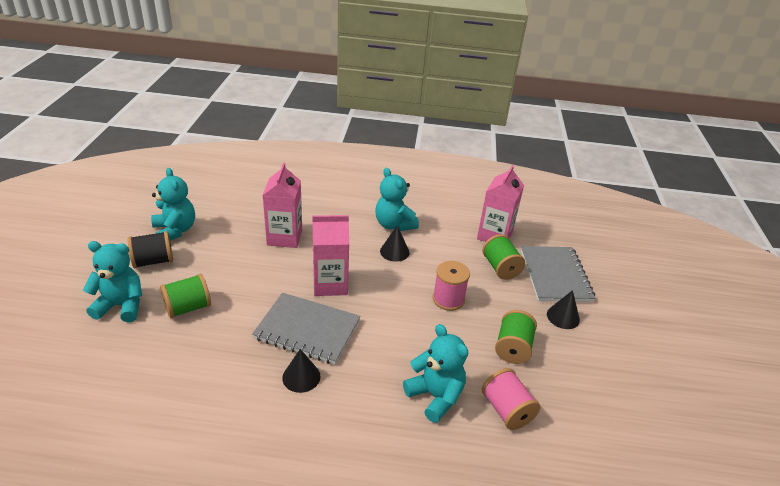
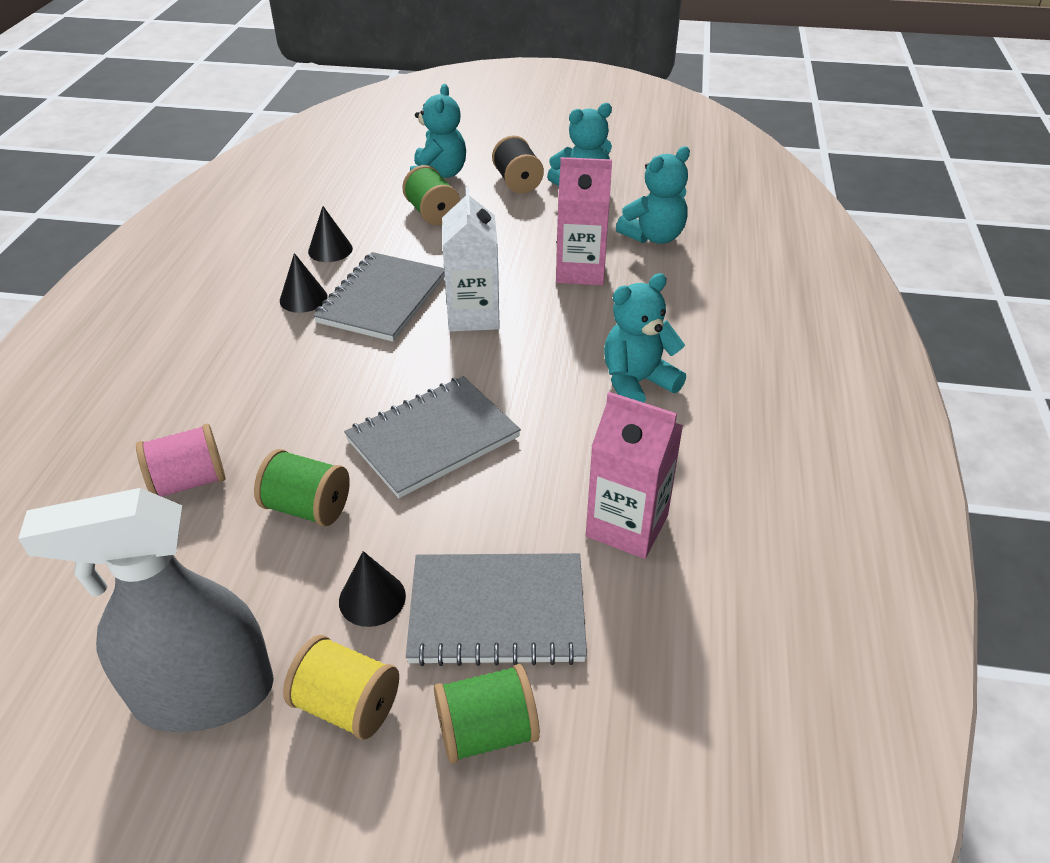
camera: 95 degrees right, 5 degrees up
pink carton [312,215,349,296] -> white carton [442,187,500,332]
black cone [380,226,410,262] -> black cone moved to [308,206,353,262]
turquoise teddy bear [403,324,468,423] -> turquoise teddy bear moved to [616,146,690,244]
pink spool [433,261,470,311] -> grey notebook [344,376,521,498]
green spool [482,234,525,280] -> green spool moved to [434,664,540,764]
none -> grey spray bottle [18,488,274,732]
none -> yellow spool [283,635,399,740]

